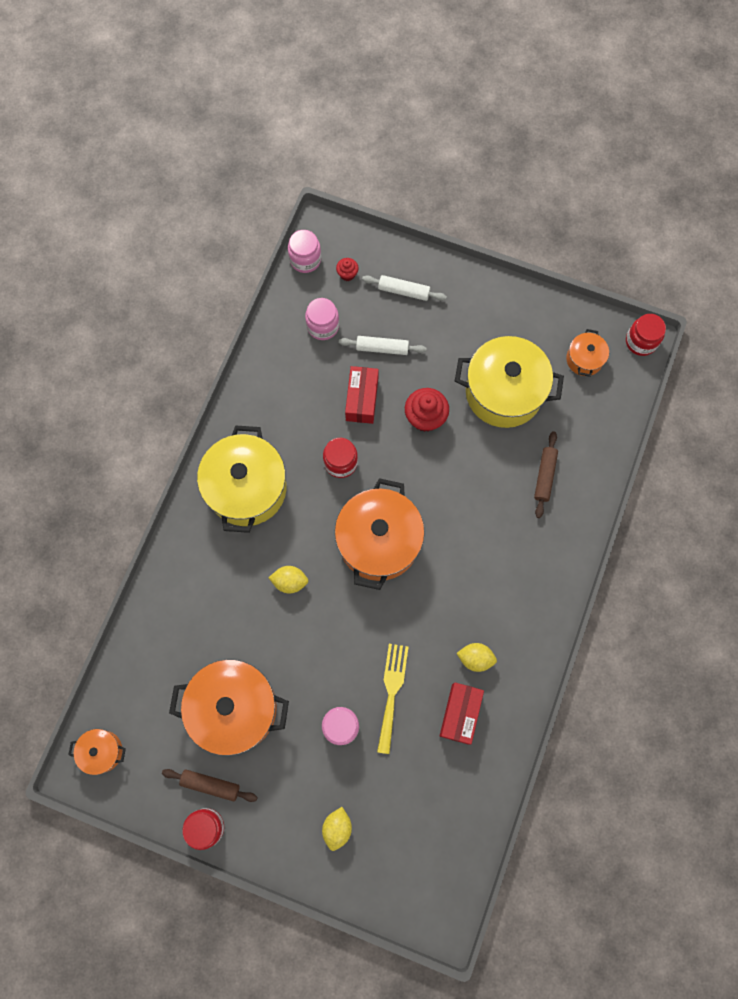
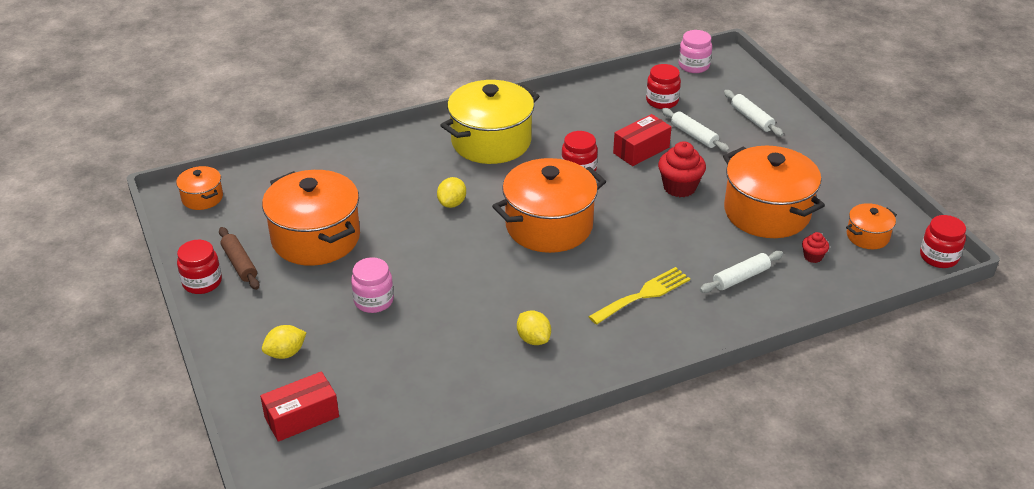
camera: 45 degrees right, 35 degrees down
yellow lemon [269,566,308,594] -> yellow lemon turned 60 degrees clockwise [437,177,466,208]
pink jar [305,298,339,340] -> red jar [646,64,681,109]
red cupcake [336,258,358,281] -> red cupcake moved to [802,232,829,263]
yellow fork [377,644,408,754] -> yellow fork moved to [588,267,690,325]
red box [440,682,484,744] -> red box moved to [260,371,339,442]
yellow pot [455,336,564,428] -> orange pot [723,146,825,238]
brown rolling pin [534,431,558,518] -> white rolling pin [700,251,783,293]

